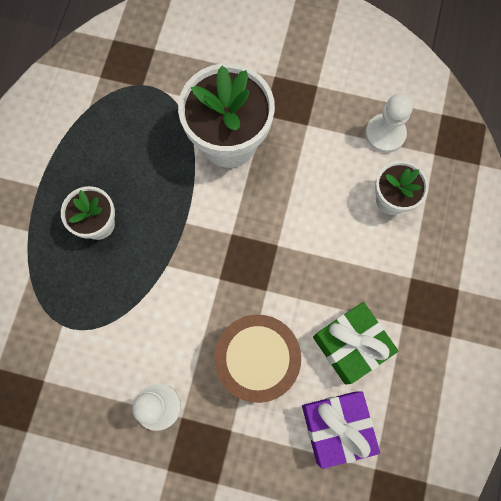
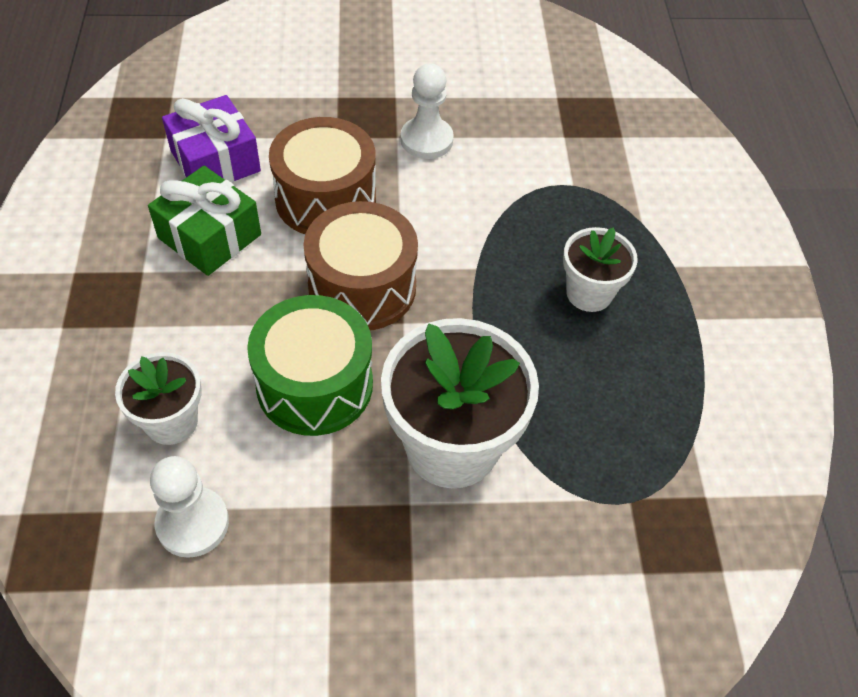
camera: 160 degrees right, 20 degrees down
none -> green drum [247,295,373,436]
none -> brown drum [303,201,418,330]

